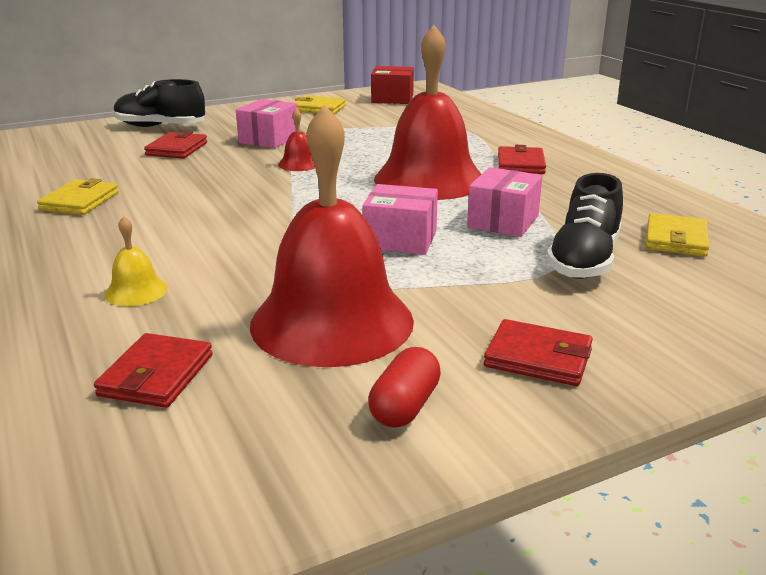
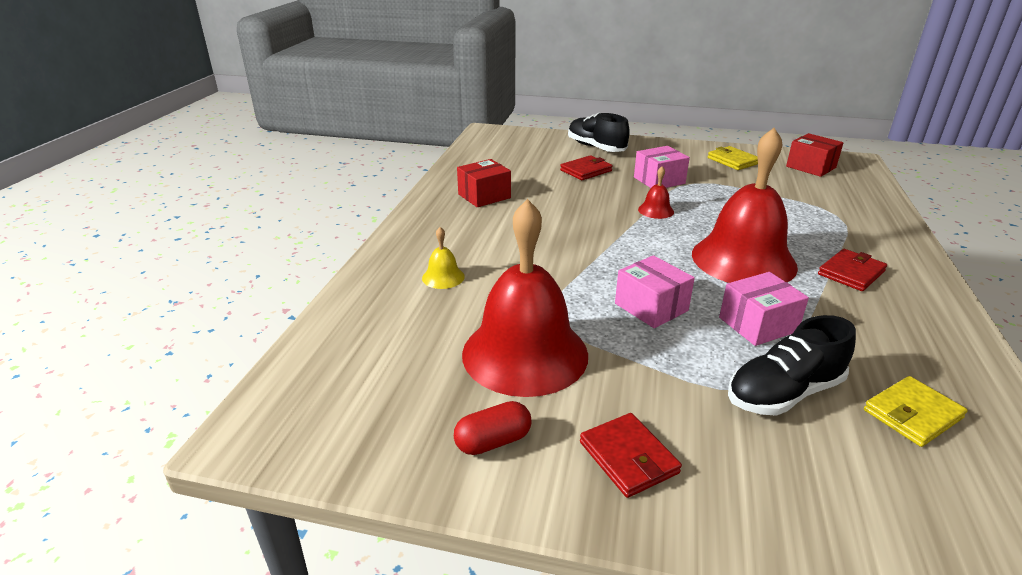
camera: 40 degrees right, 5 degrees up
yellow wallet [37,178,119,215] -> red box [457,159,511,207]
red wallet [94,333,213,408] -> none

